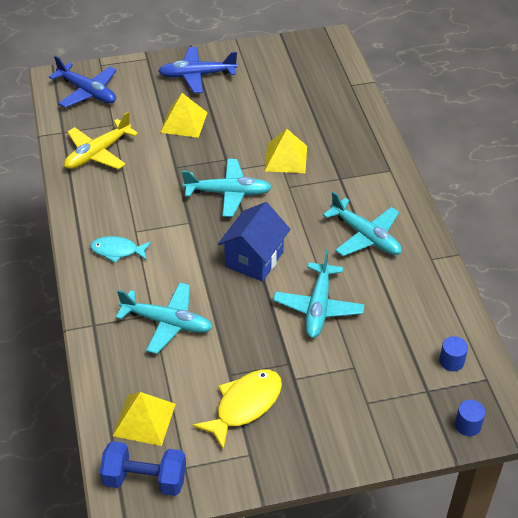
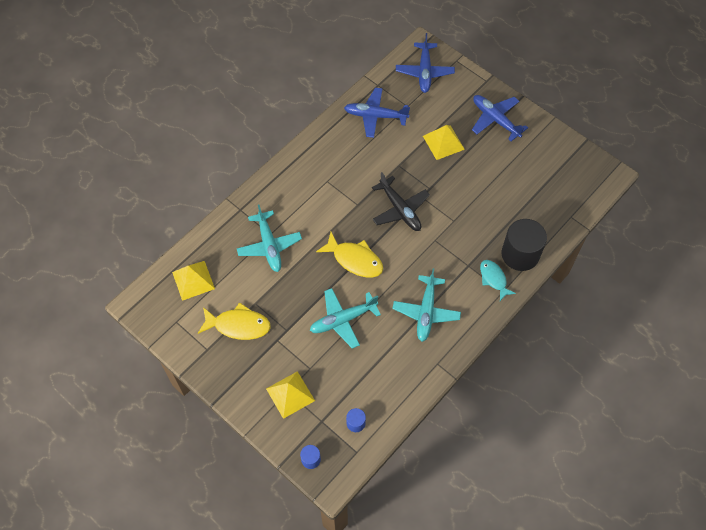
camera: 55 degrees right, 15 degrees up
yellow plane [64,112,138,169] -> blue plane [344,88,410,138]
turquoise fish [90,236,151,263] -> turquoise fish moved to [480,260,516,301]
blue dumbbell [100,441,186,496] -> none
turquoise plane [182,159,272,217] -> black plane [372,172,430,231]
blue house [218,202,290,282] -> yellow fish [316,232,383,278]
yellow pyramid [265,129,307,173] -> yellow pyramid moved to [266,371,315,419]
none -> black cylinder [502,219,547,271]

